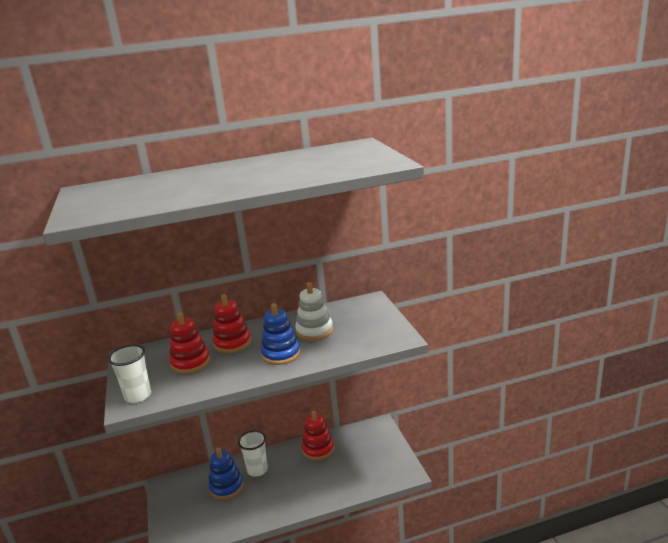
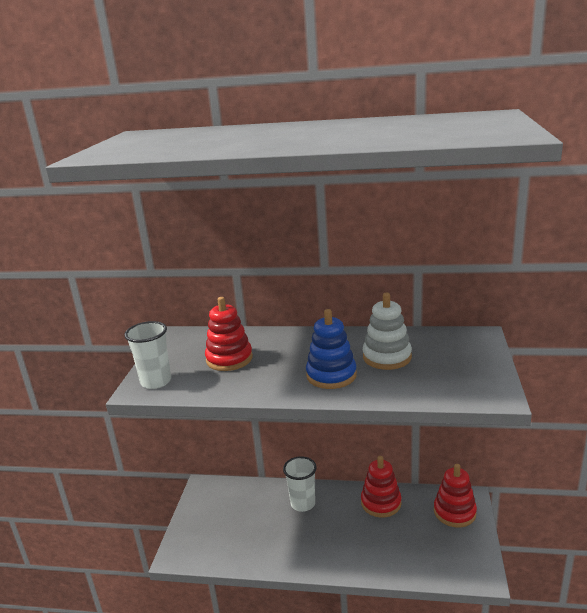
camera: 25 degrees right, 0 degrees up
blue stacking toy [208,447,244,500] -> none
red stacking toy [213,294,251,353] -> red stacking toy moved to [434,464,477,528]

